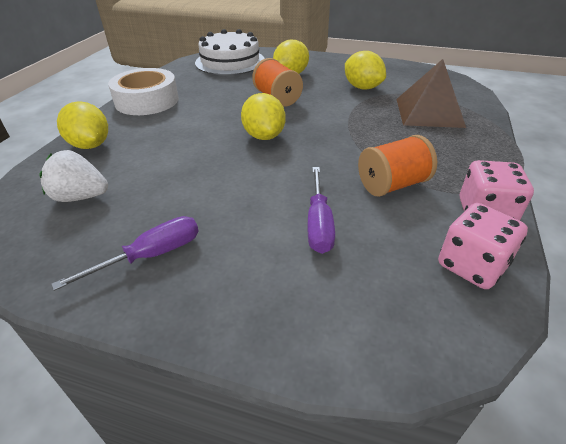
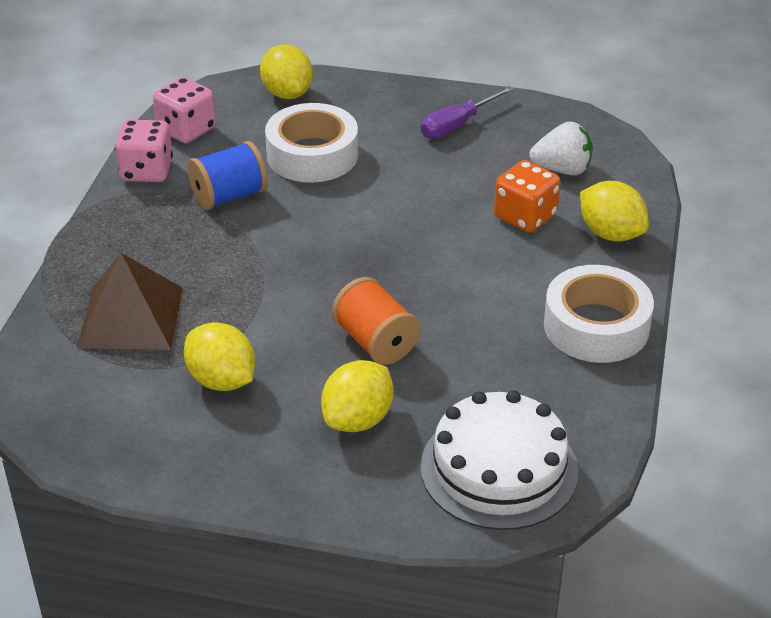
camera: 175 degrees right, 0 degrees up
yellow lemon [241,93,286,140] -> yellow lemon moved to [260,44,313,99]
purple screwdriver [308,167,335,254] -> white tape [265,103,358,183]
orange spool [358,135,437,197] -> blue spool [188,141,268,210]
none -> orange dice [494,160,560,233]

